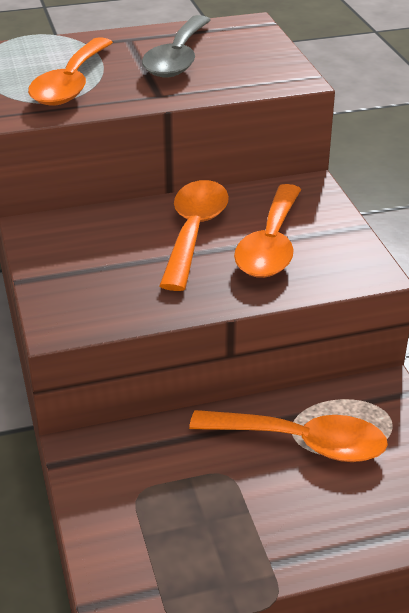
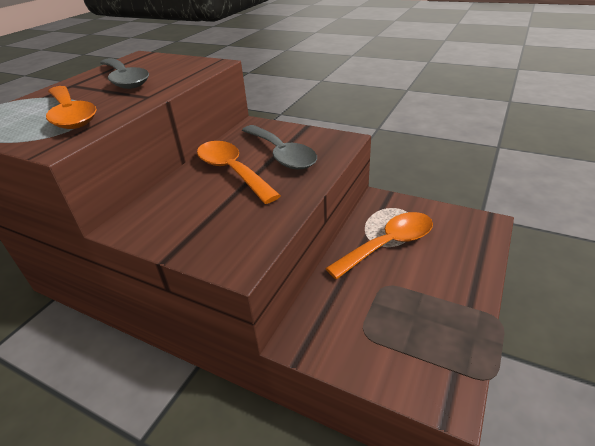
camera: 45 degrees left, 0 degrees up
orange spoon [234,184,301,278] -> grey spoon [242,125,317,169]

